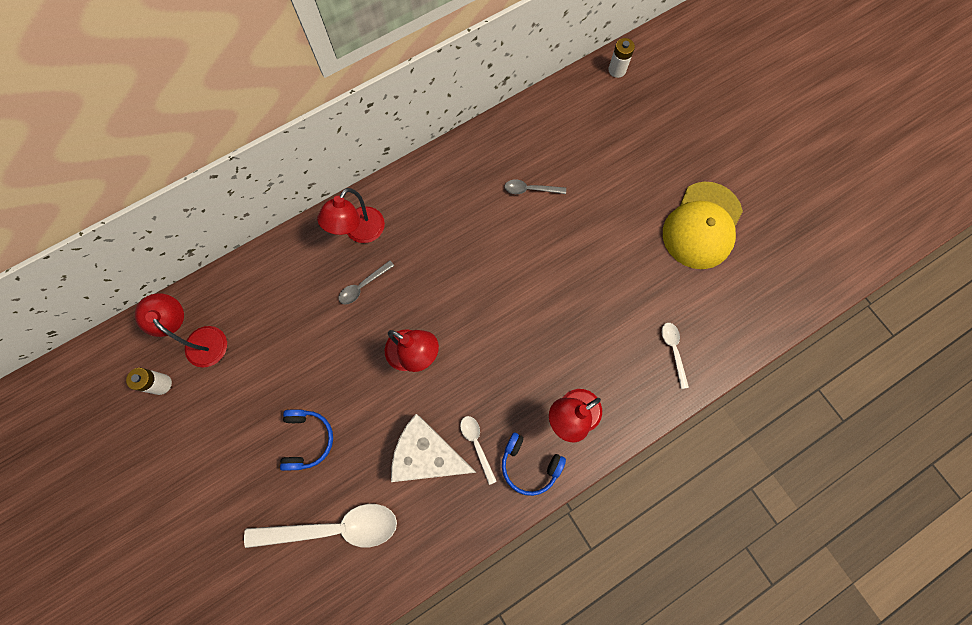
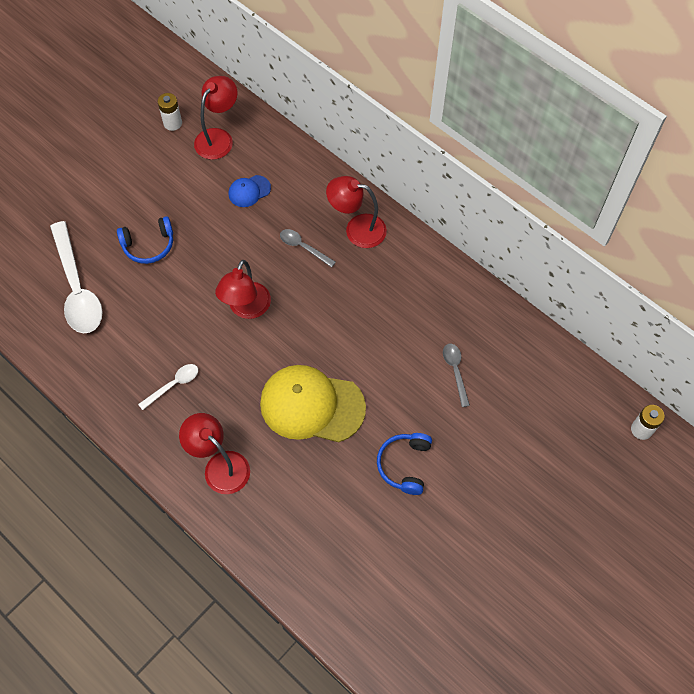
camera: 75 degrees right, 10 degrees down
white cheese [391,414,476,482] -> none
blue headphones [502,433,566,496] -> blue headphones moved to [377,433,432,495]
white spoon [662,323,689,389] -> none
yellow cap [663,182,743,269] -> yellow cap moved to [260,365,366,442]
none -> blue cap [228,175,271,207]

